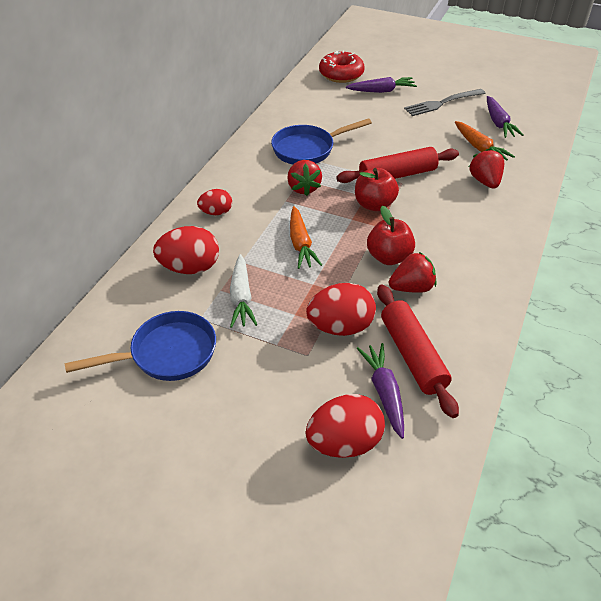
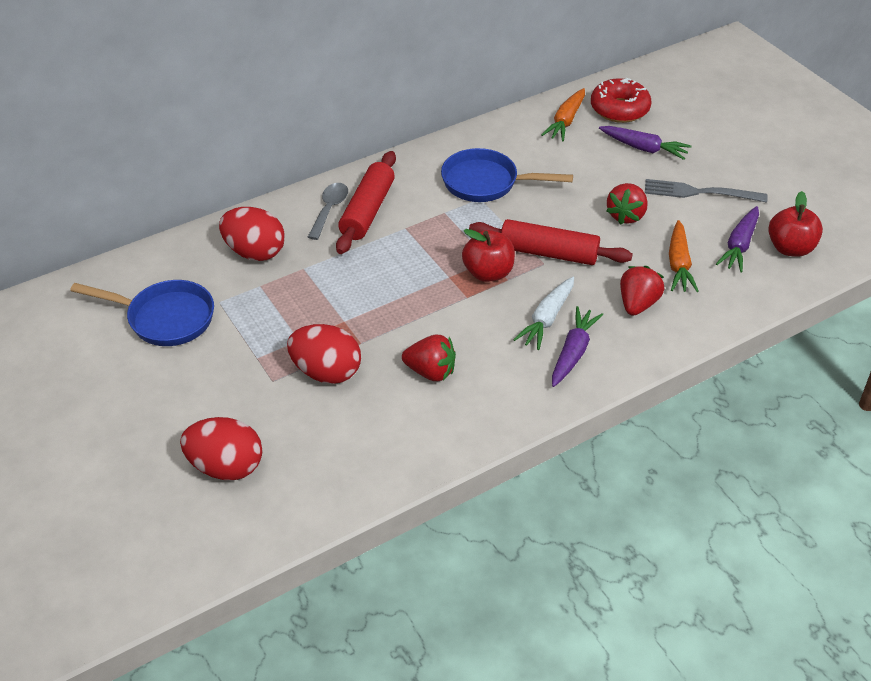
camera: 35 degrees right, 0 degrees up
red egg [197,189,232,215] -> grey spoon [308,183,348,240]
white carrot [230,254,257,328] -> white carrot moved to [513,277,574,350]
red strawberry [287,160,322,196] -> red strawberry moved to [606,183,648,225]
orange carrot [290,206,322,269] -> orange carrot moved to [541,88,585,141]
purple carrot [357,343,404,439] -> purple carrot moved to [552,306,603,387]
red apple [367,206,415,265] -> red apple moved to [768,191,823,257]
red rolling pin [377,285,459,418] -> red rolling pin moved to [336,151,396,254]

